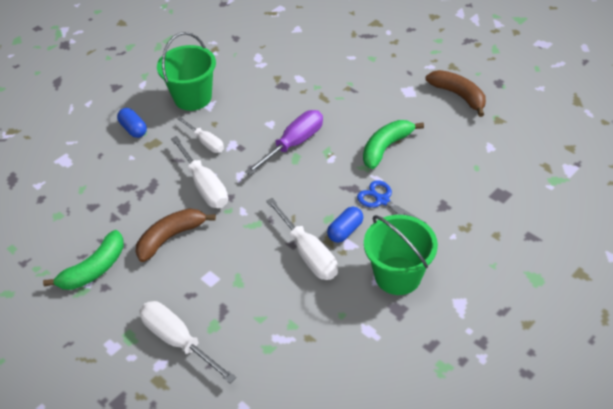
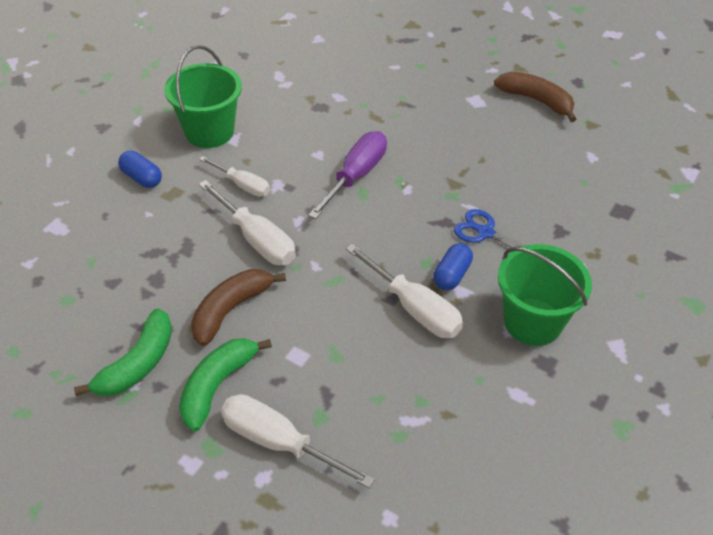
camera: 15 degrees left, 0 degrees up
green banana [363,120,424,169] -> green banana moved to [179,338,272,432]

